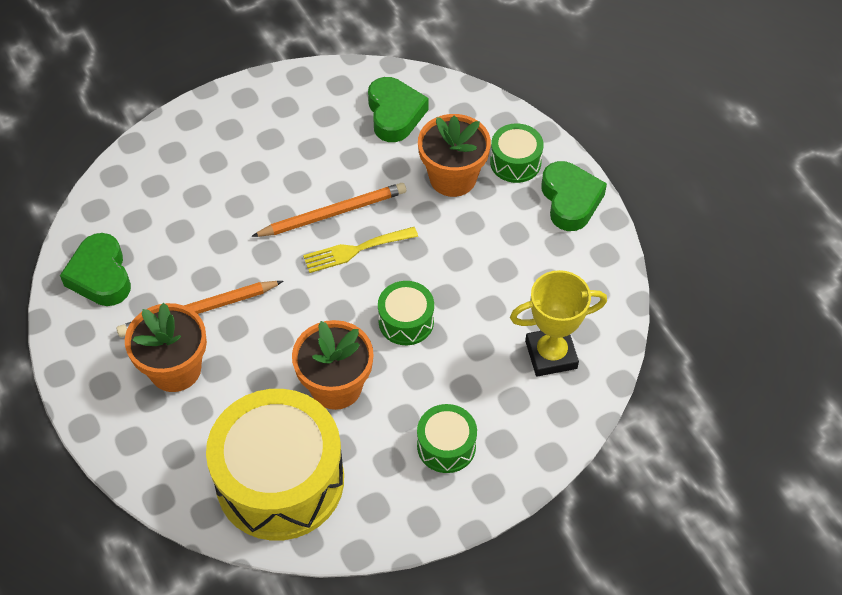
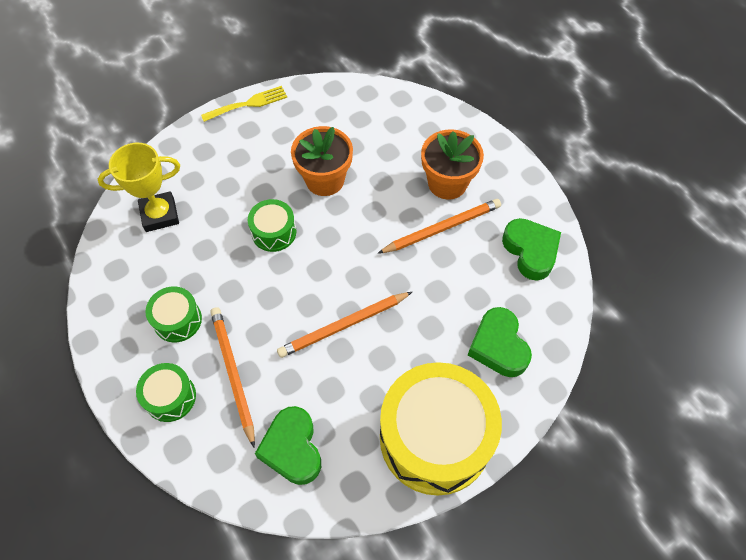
camera: 175 degrees right, 5 degrees up
yellow drum [206,389,344,541] -> yellow drum moved to [380,362,502,496]
yellow fork [303,227,418,273] -> yellow fork moved to [201,86,287,122]
green drum [417,404,477,473] -> green drum moved to [145,286,202,343]
orange flower pot [418,114,491,197] -> orange pencil [210,307,255,448]
green heart [541,161,607,231] -> green heart moved to [468,307,532,377]

